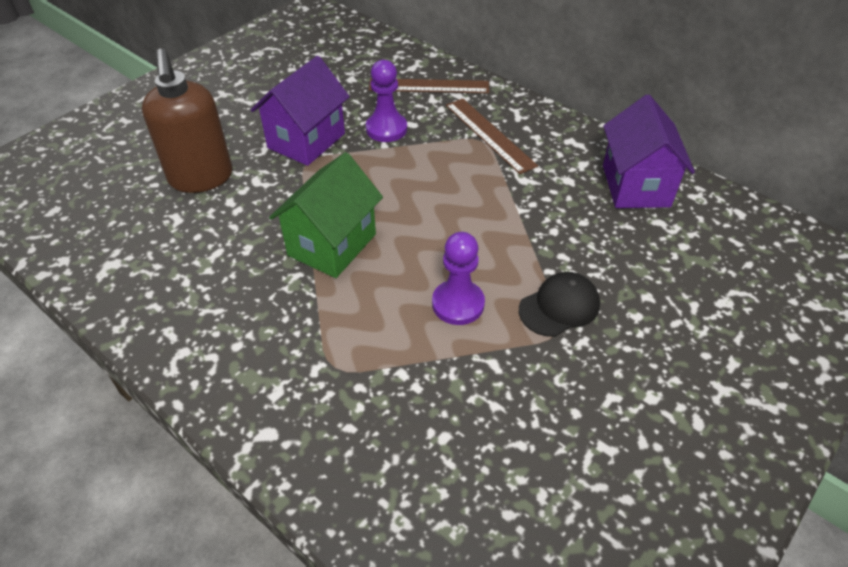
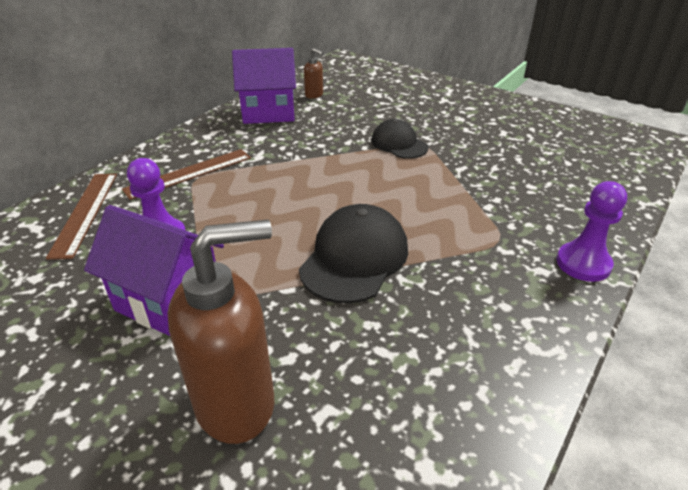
camera: 95 degrees left, 10 degrees down
green house [269,152,383,278] -> black cap [299,204,408,303]
purple pawn [432,232,485,325] -> purple pawn moved to [557,181,627,282]
none -> brown soap dispenser [304,48,323,99]

